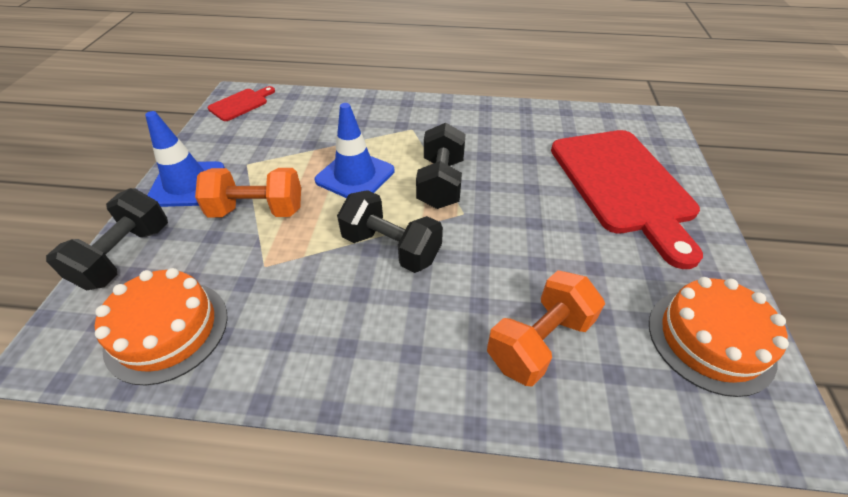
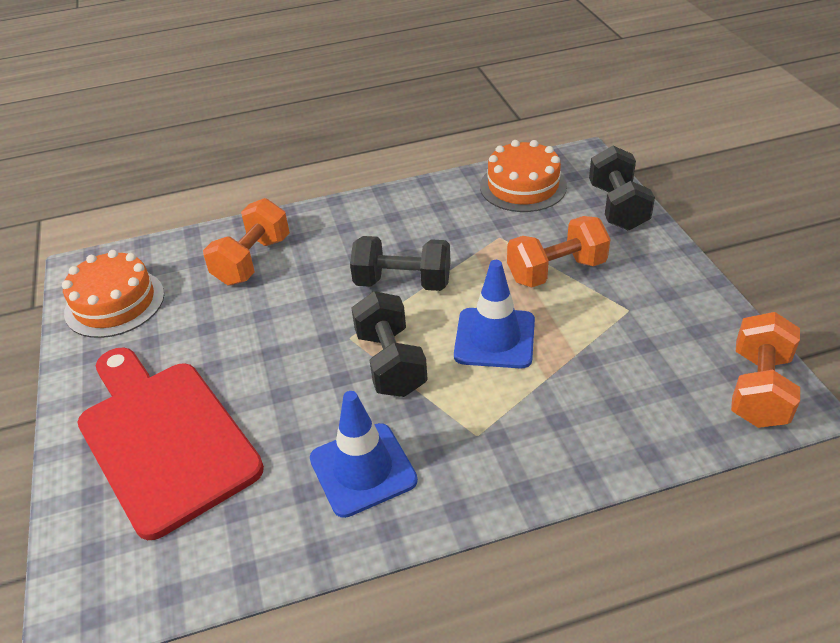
camera: 160 degrees right, 5 degrees down
blue traffic cone [145,111,225,207] -> blue traffic cone moved to [310,391,418,518]
red cutting board [208,86,275,121] -> orange dumbbell [731,312,800,428]

